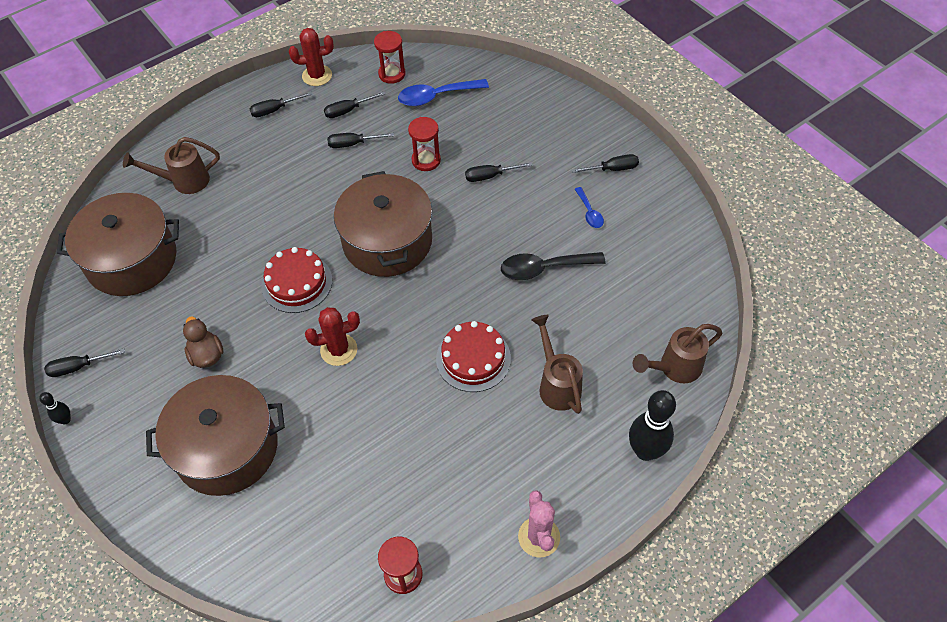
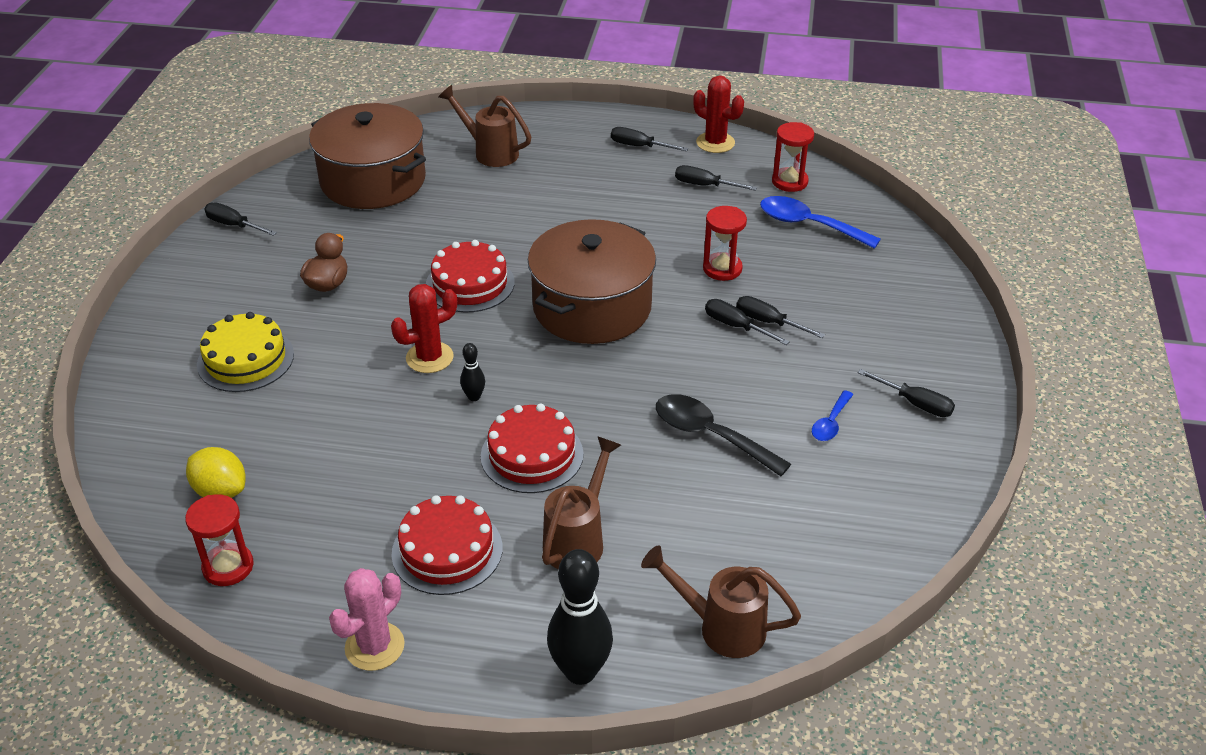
camera: 45 degrees right, 15 degrees down
black bowling pin [39,392,71,424] -> black bowling pin moved to [460,343,485,401]
brown pot [146,375,285,496] -> yellow cake [197,312,294,392]
red cactus [305,307,360,366] -> red cactus turned 60 degrees counterclockwise [391,284,457,373]
black screwdriver [327,133,394,148] -> black screwdriver moved to [705,299,790,345]
none -> yellow lemon [186,447,245,498]
none -> red cake [392,495,503,595]

